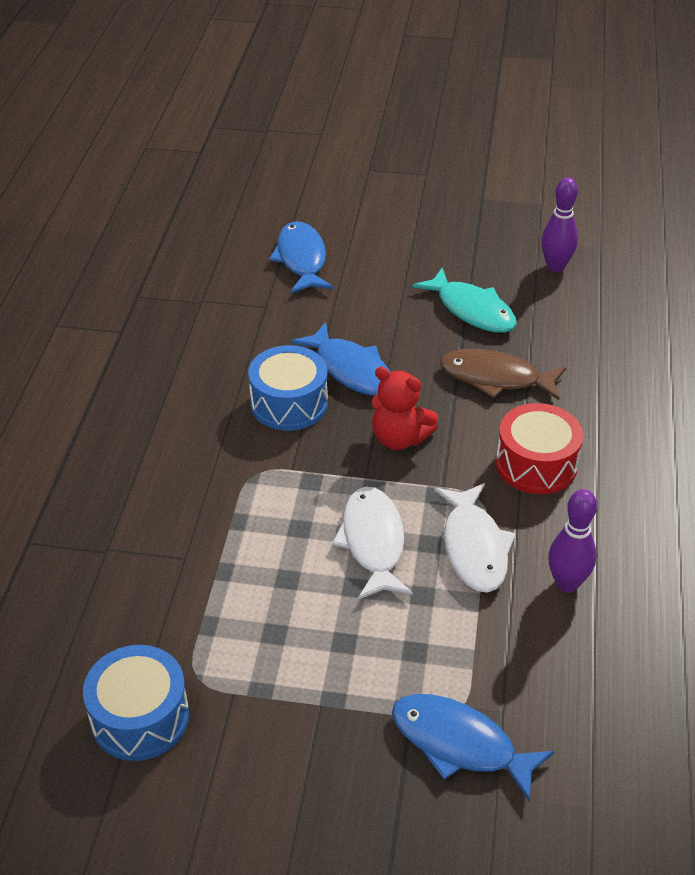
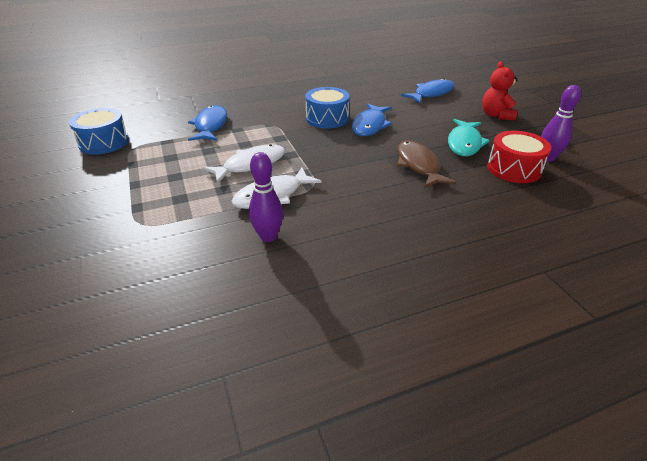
camera: 60 degrees right, 5 degrees down
red teddy bear [372,367,438,450] -> red teddy bear moved to [482,61,518,120]
blue fish [392,694,555,801] -> blue fish moved to [188,105,227,141]
red drum [496,403,583,494] -> red drum moved to [487,131,551,183]

